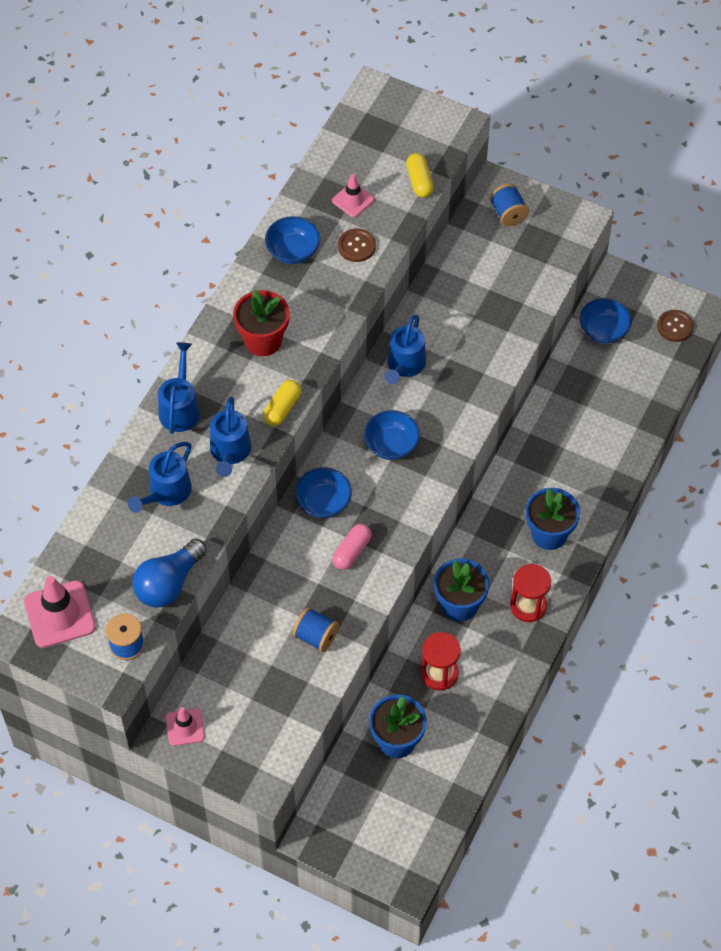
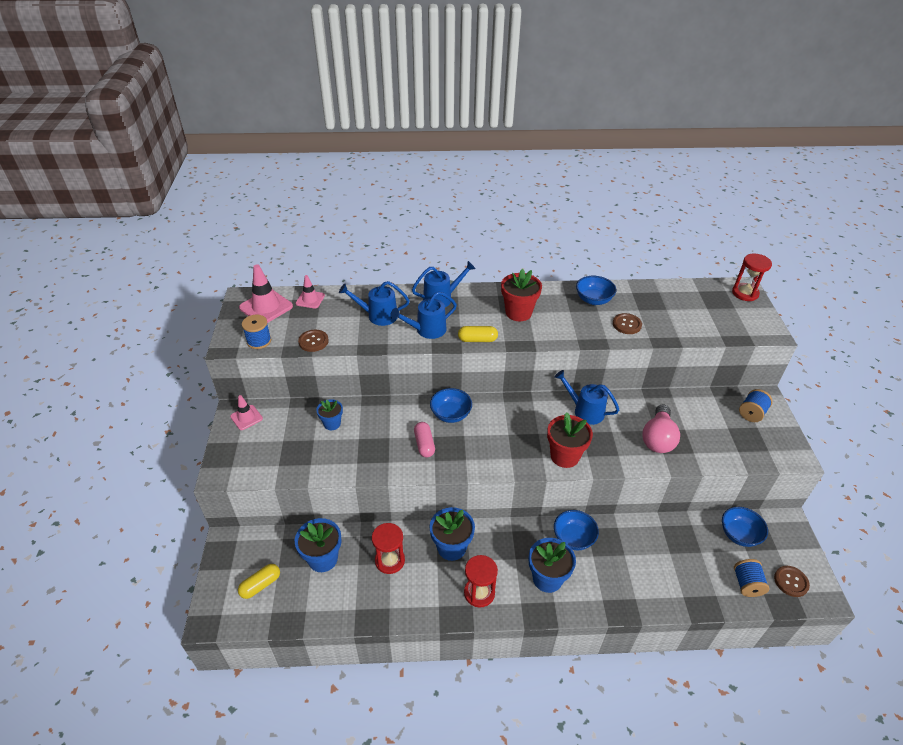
camera: 60 degrees right, 15 degrees down
blue light bulb [132,538,207,607] -> brown button [298,330,329,352]
blue spool [292,607,339,652] -> blue spool moved to [734,559,770,597]
pink traffic cone [332,174,374,217] -> pink traffic cone moved to [296,275,325,309]
pink capsule [332,524,372,570] -> pink capsule turned 75 degrees clockwise [414,422,435,458]
blue bowl [364,410,420,460] -> blue bowl moved to [554,510,599,550]
blue watering can [384,314,426,384] -> blue watering can turned 45 degrees clockwise [555,370,619,425]
yellow capsule [406,153,434,198] -> yellow capsule moved to [238,564,280,599]
none -> blue flower pot [316,399,343,430]
none -> red flower pot [547,412,593,468]
none -> pink light bulb [642,404,680,453]
none -> red hourglass [732,254,772,301]

